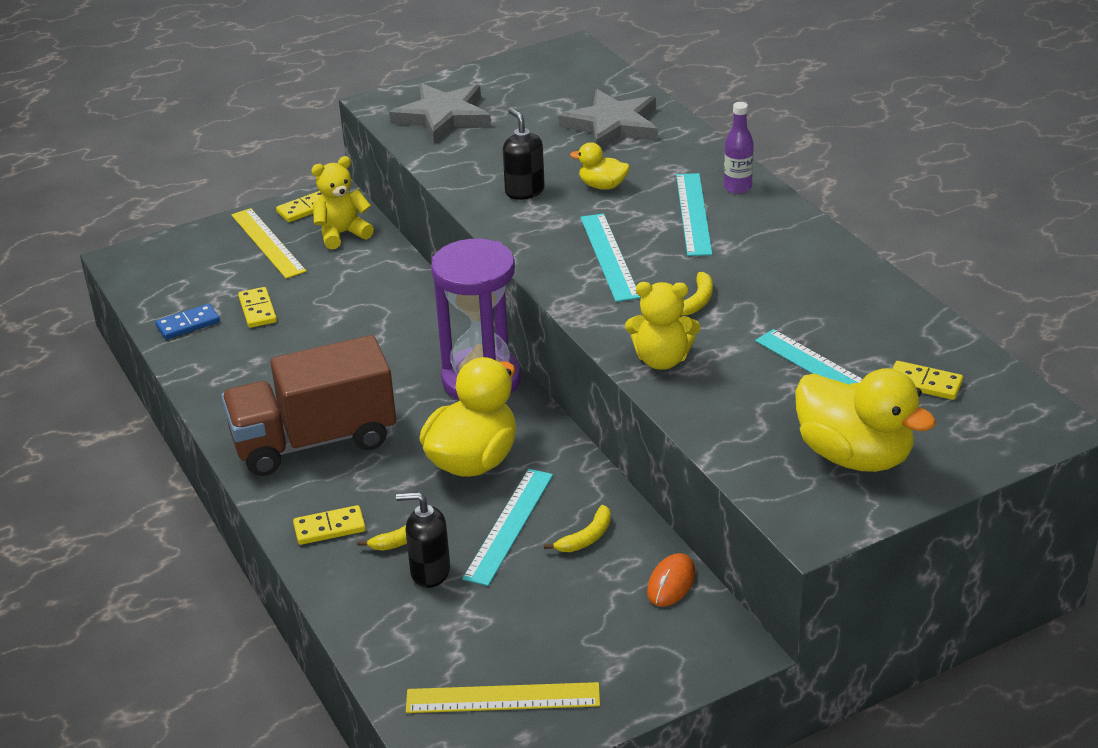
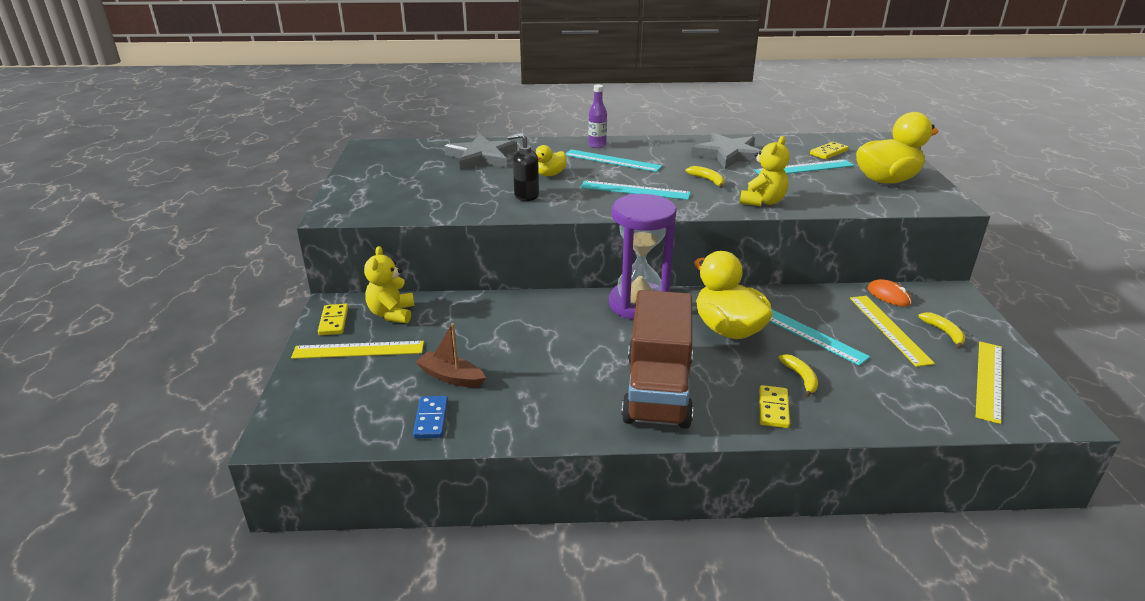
camera: 65 degrees left, 5 degrees down
yellow domino [238,287,277,328] -> brown boat [416,323,486,388]
grey star [389,83,491,143] -> grey star moved to [691,133,761,169]
black soap dispenser [396,492,450,588] -> none
yellow banana [544,505,611,552] -> yellow banana moved to [918,312,965,349]
none -> yellow ruler [850,296,935,367]

